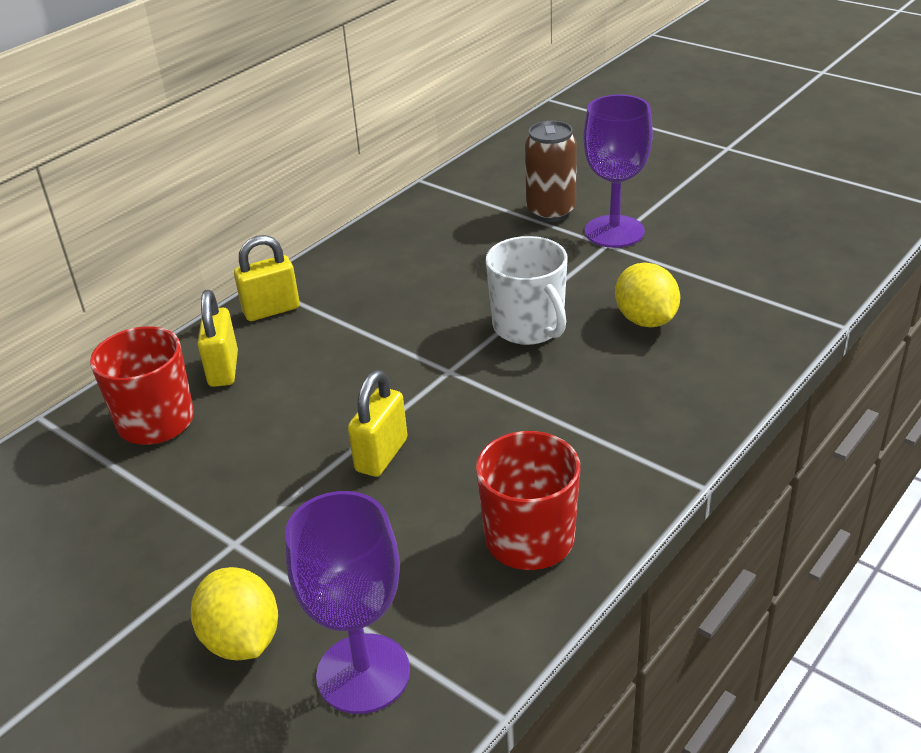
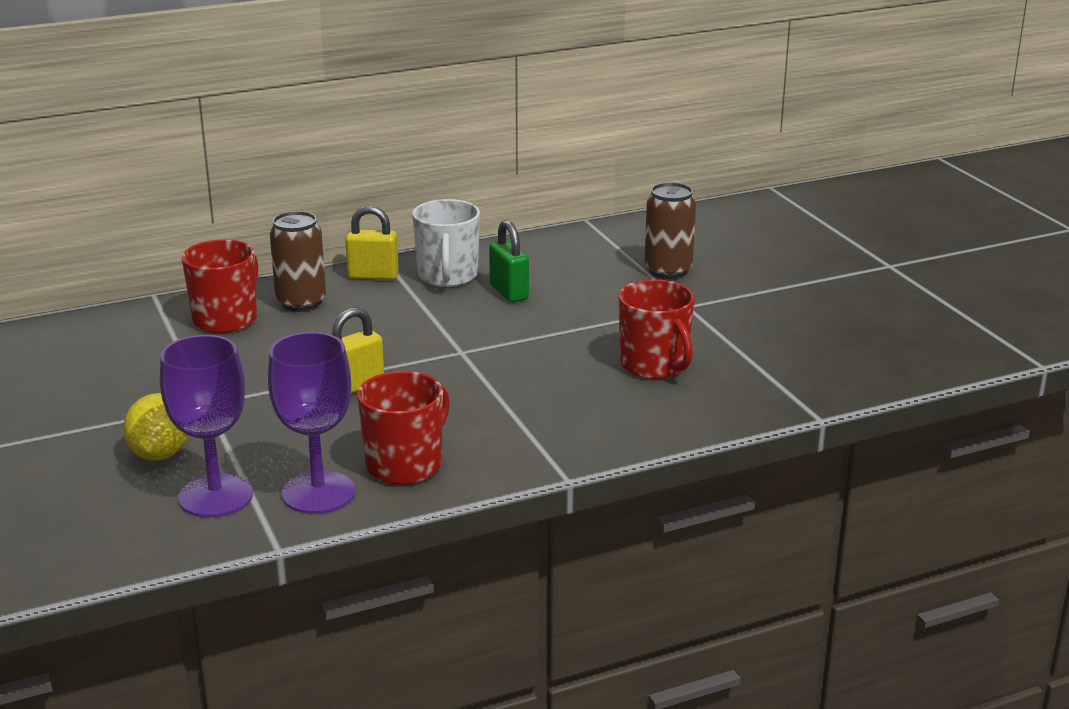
camera: 25 degrees right, 10 degrees down
yellow padlock [197,290,238,387] -> brown can [270,211,326,312]
white mug [486,236,568,345] -> white mug moved to [412,199,480,287]
purple goblet [583,94,653,248] -> purple goblet moved to [268,332,355,514]
yellow lemon [615,263,680,327] -> red mug [619,279,695,379]
none -> green padlock [489,220,529,302]

